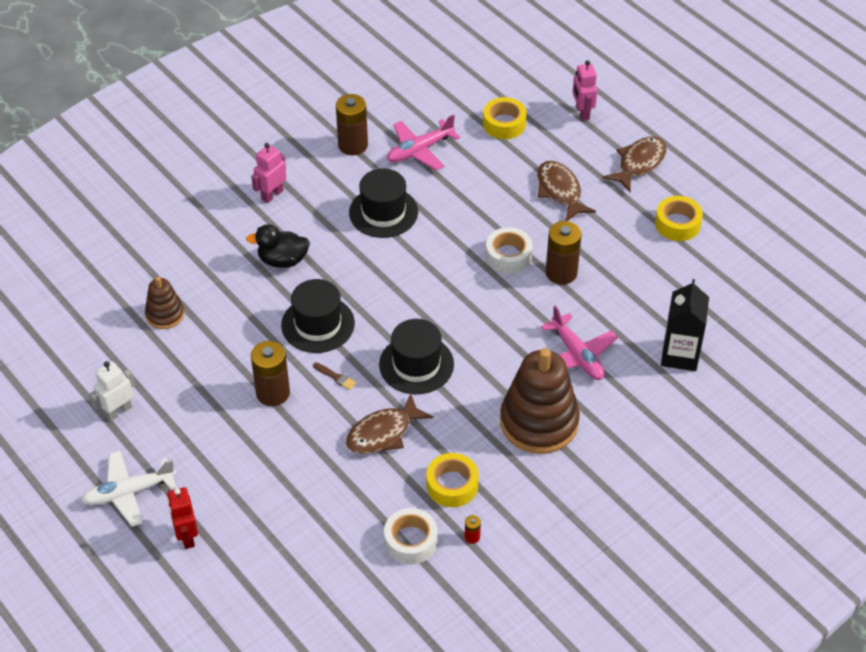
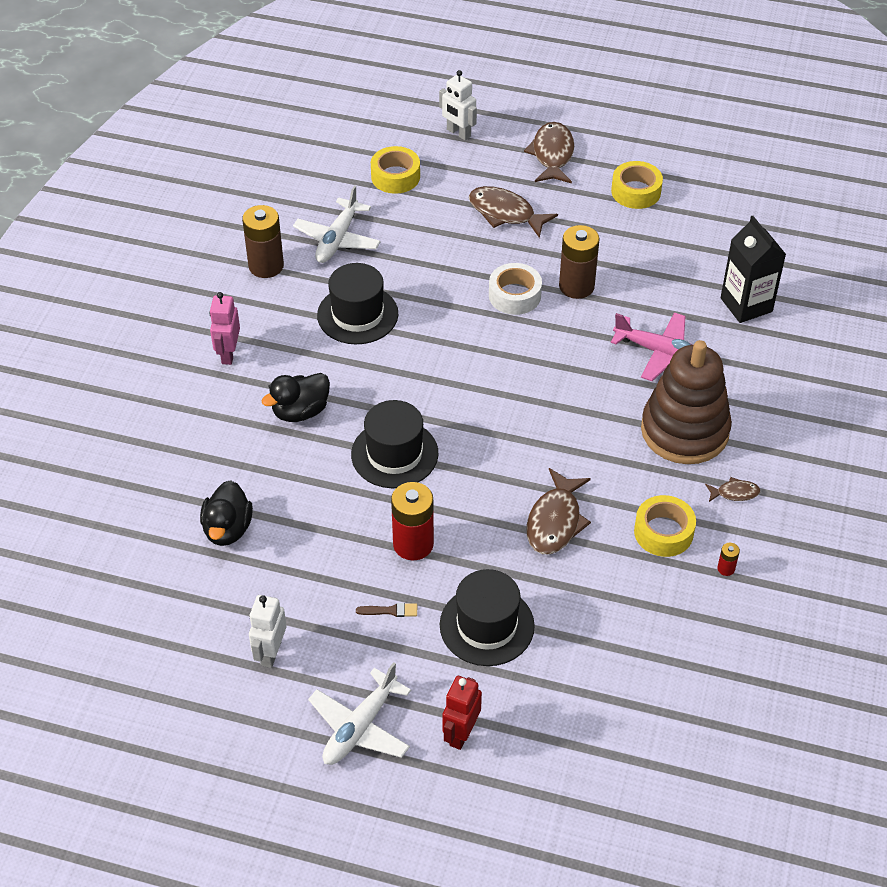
camera: 35 degrees left, 0 degrees up
brown stacking toy [145,277,184,329] -> black duck [200,480,253,546]
red robot [167,487,198,549] -> red robot turned 75 degrees clockwise [442,676,482,750]
brown battery [251,341,290,406] -> red battery [391,482,434,560]
brown brush [313,362,356,390] -> brown brush moved to [356,603,417,617]
black hat [379,319,454,394] -> black hat moved to [440,569,535,666]
white tape [384,508,437,564] -> none
pink plane [387,114,460,171] -> white plane [293,185,381,263]
pink robot [573,60,597,121] -> white robot [439,70,477,140]
none -> brown fish [705,477,760,502]

